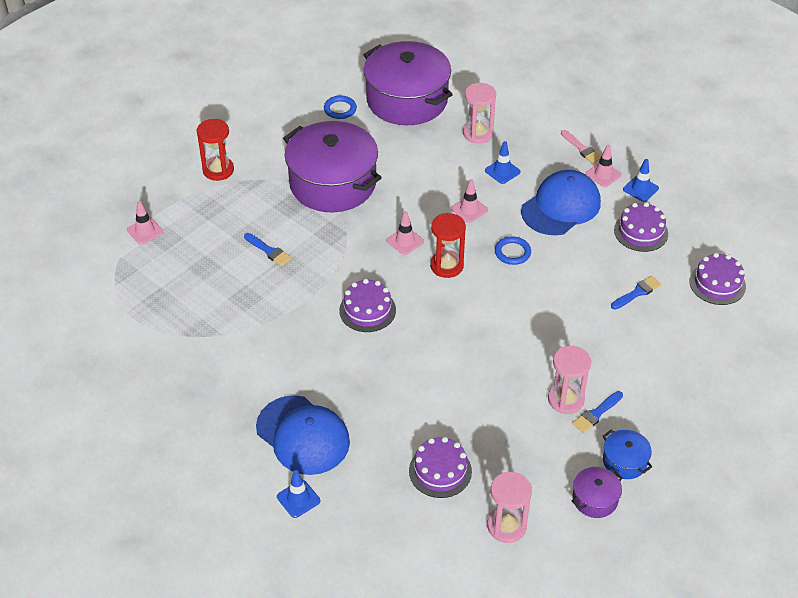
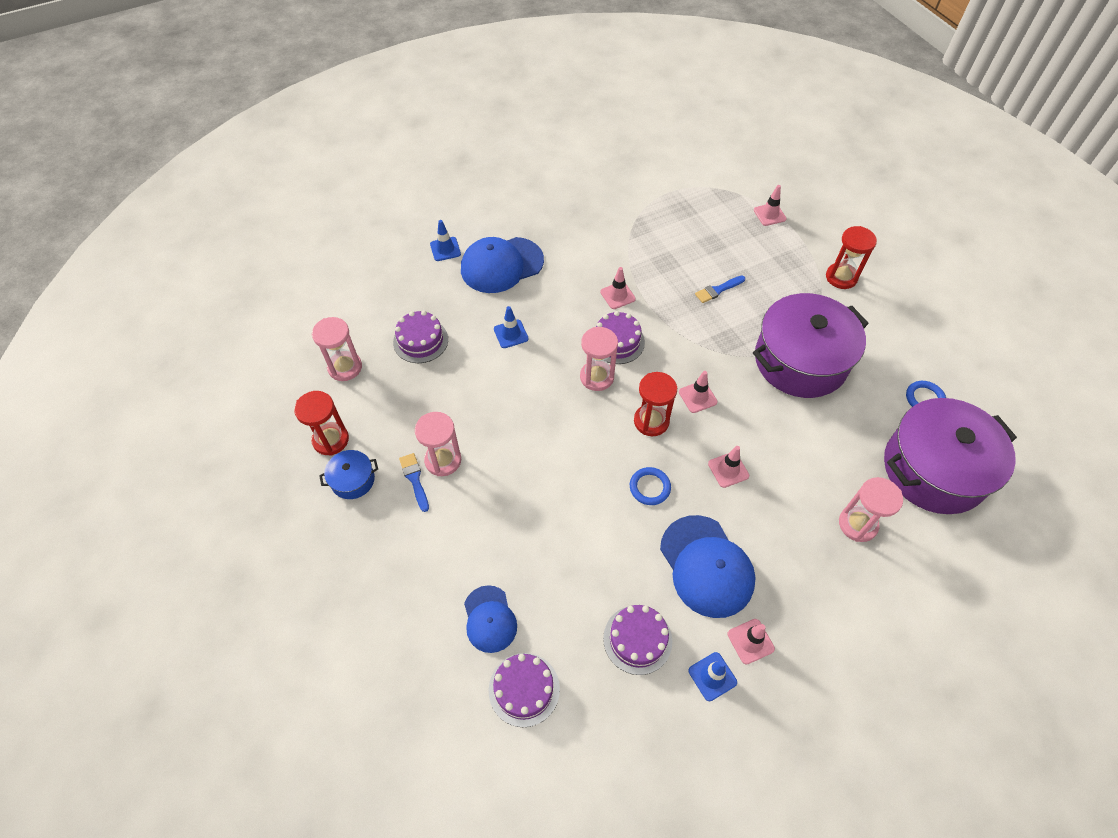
camera: 110 degrees right, 10 degrees up
blue traffic cone [485,141,521,184] -> blue traffic cone moved to [494,306,529,348]
pink brush [561,130,601,164] -> none
purple pot [571,467,623,518] -> red hourglass [294,391,349,456]
blue brush [611,276,661,310] -> none
none -> blue cap [464,585,517,653]
none -> pink hourglass [580,327,618,391]
none -> pink traffic cone [600,267,636,309]

